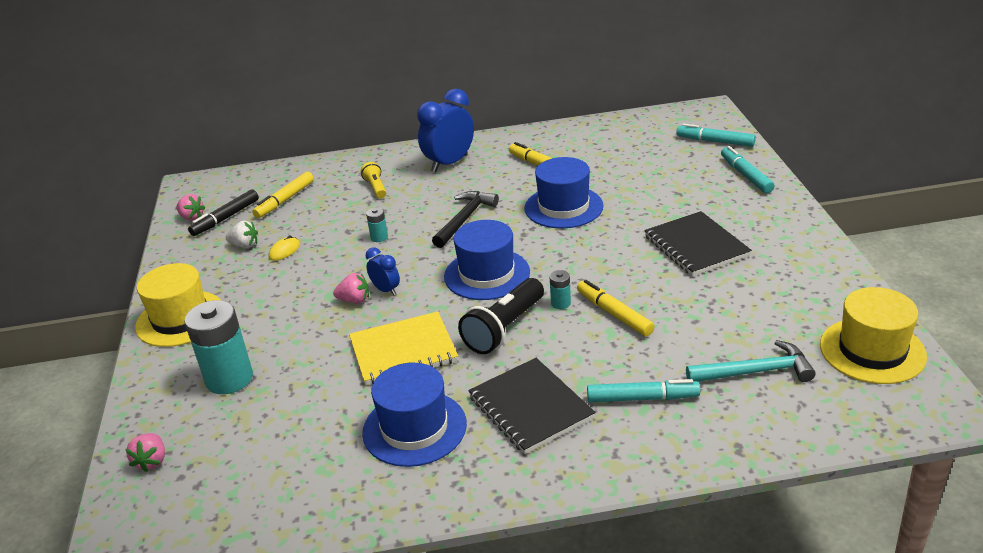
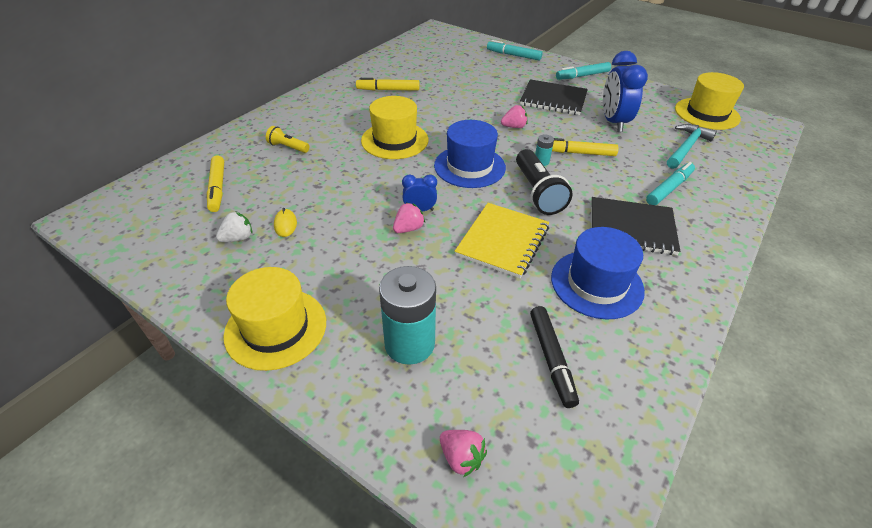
camera: 50 degrees left, 10 degrees up
pink strawberry [176,194,205,221] -> pink strawberry moved to [501,105,528,128]
black marker [188,189,259,236] -> black marker moved to [530,306,579,408]
turquoise battery [366,207,388,242] -> none
blue clock [417,89,474,172] -> blue clock moved to [603,51,648,132]
black hammer [432,191,499,248] -> yellow hat [361,96,428,159]
blue hat [524,157,604,229] -> none
turquoise marker [676,123,756,147] -> turquoise marker moved to [556,62,611,80]

